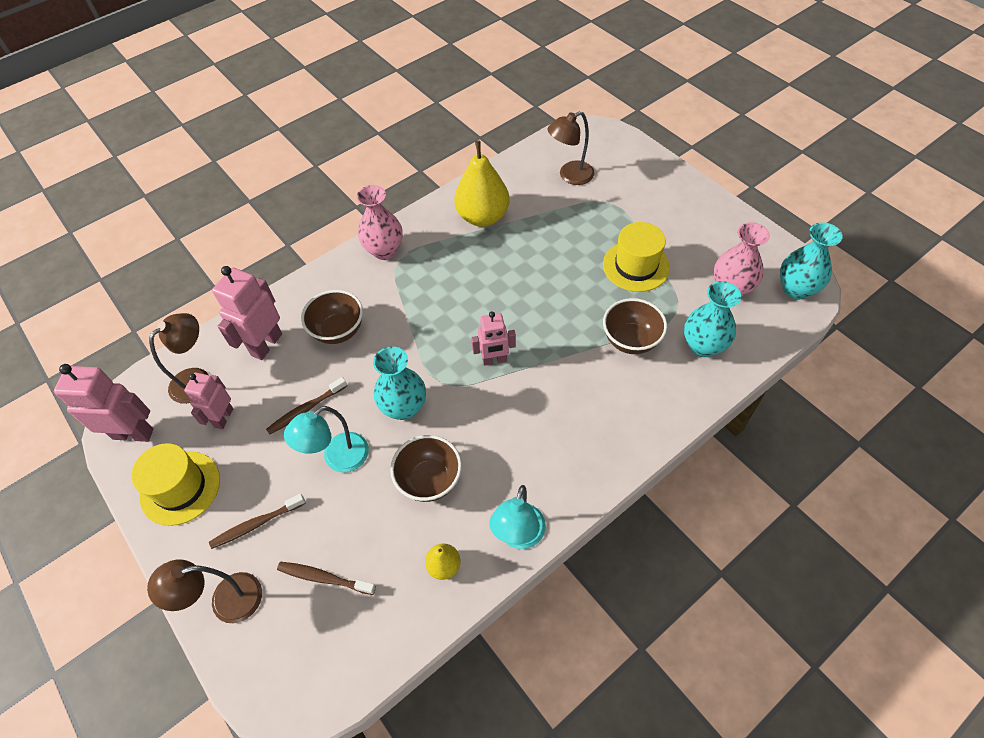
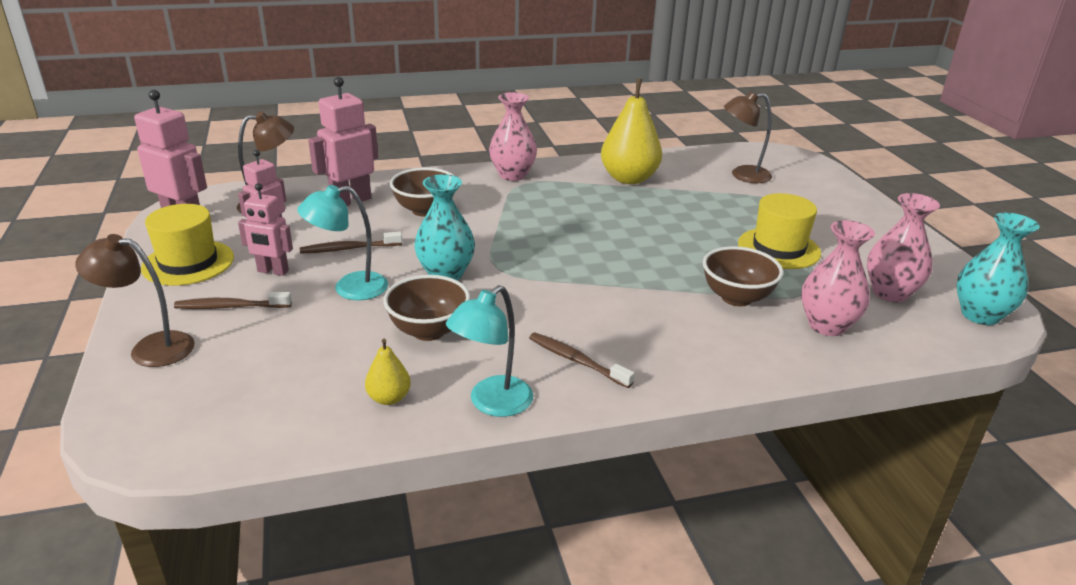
camera: 20 degrees right, 25 degrees down
brown toothbrush [277,562,376,595] -> brown toothbrush moved to [529,333,635,388]
pink robot [471,311,516,366] -> pink robot moved to [238,183,293,276]
turquoise vase [684,281,741,357] -> pink vase [801,220,875,336]

